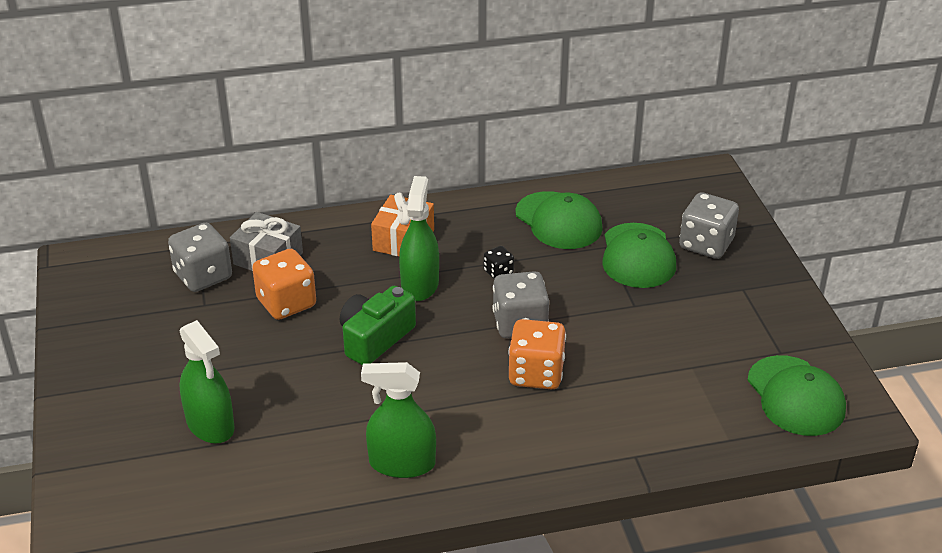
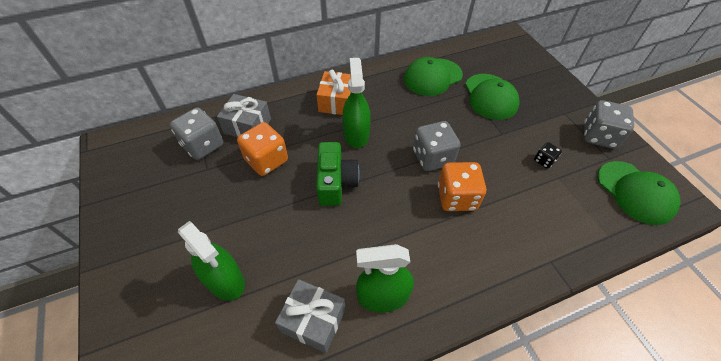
camera: 10 degrees left, 15 degrees up
green camera [340,286,416,365] -> green camera turned 150 degrees clockwise [316,142,360,206]
black dice [484,246,514,279] -> black dice moved to [534,142,562,169]
green cap [515,191,603,249] -> green cap turned 105 degrees clockwise [404,57,463,96]
grey dice [679,192,739,259] -> grey dice moved to [584,100,634,149]
none -> grey gift [275,279,346,353]

